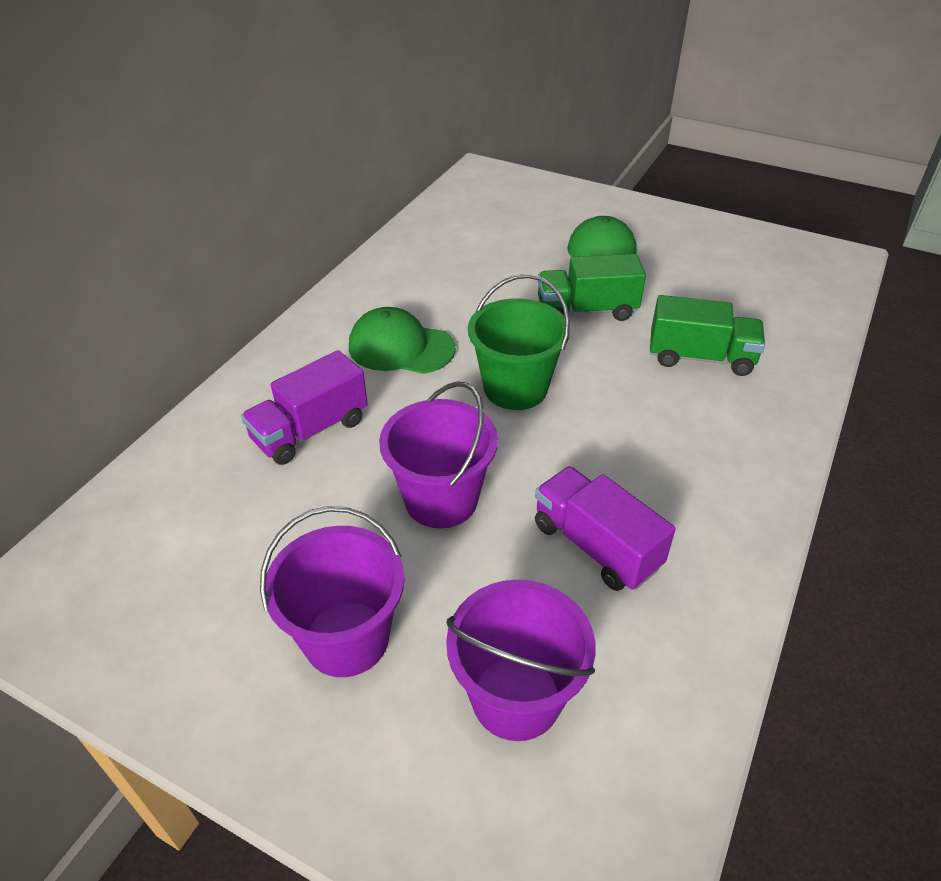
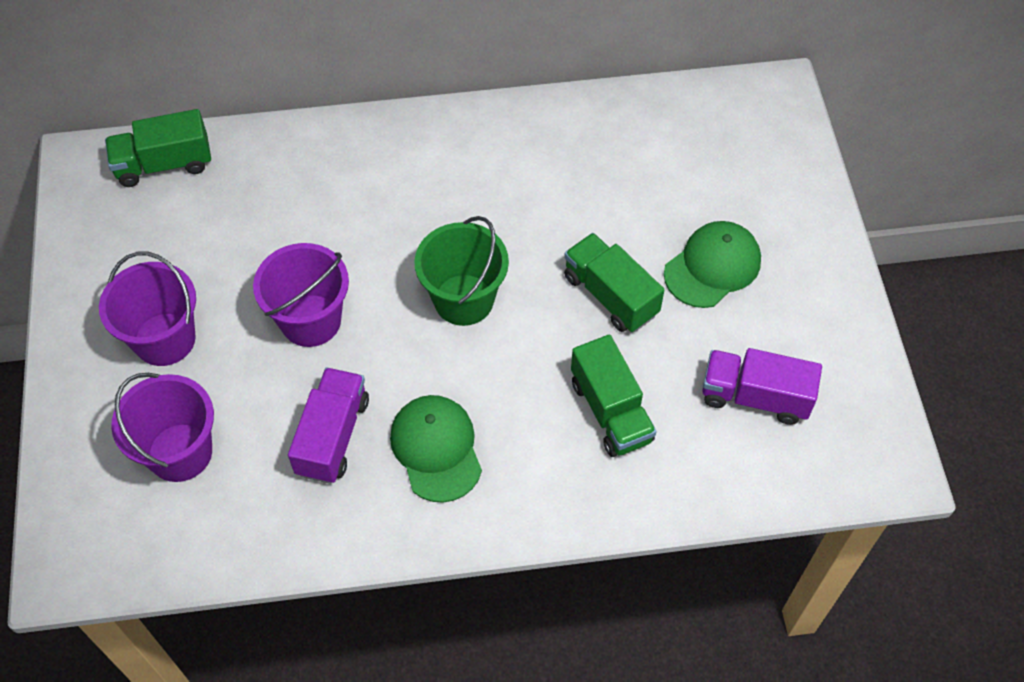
camera: 55 degrees right, 15 degrees up
purple truck [241,350,368,465] -> purple truck moved to [702,348,822,425]
green cap [349,307,456,374] -> green cap moved to [390,395,482,503]
none -> green truck [105,109,211,187]

